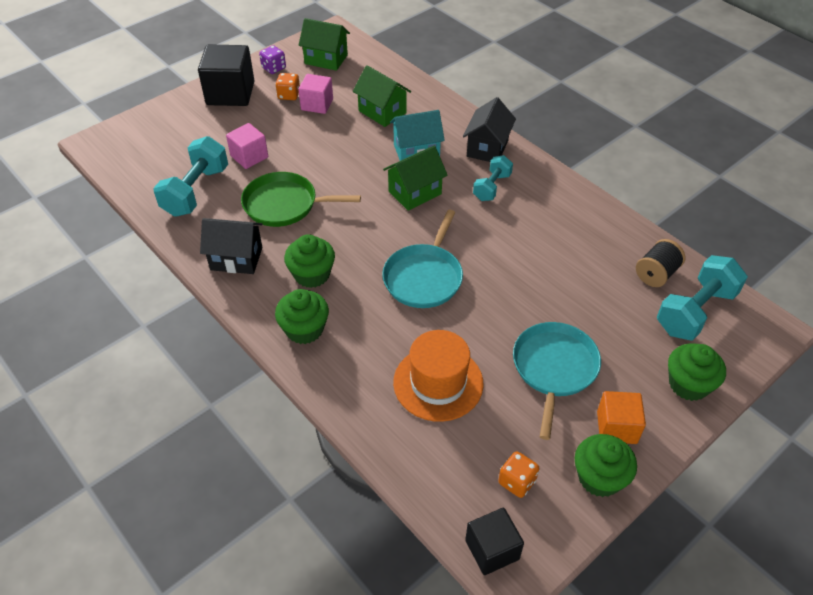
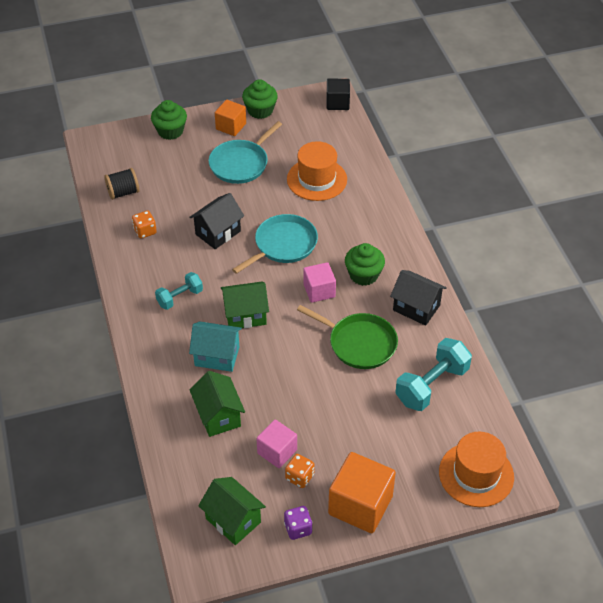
camera: 155 degrees left, 0 degrees up
black cube [198,44,255,106] -> orange cube [328,452,396,533]
pink cube [226,123,268,169] -> pink cube moved to [304,262,336,303]
green cupcake [275,289,329,344] -> none
black house [463,97,516,162] -> black house moved to [189,193,244,249]
orange dice [498,451,539,498] -> orange dice moved to [132,210,157,239]
turquoise dumbbell [657,255,748,341] -> none
none -> orange hat [439,432,514,507]

